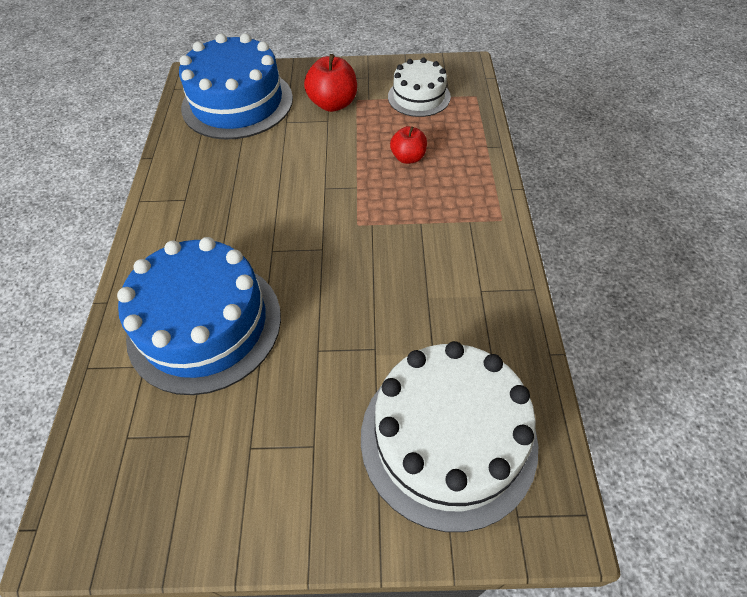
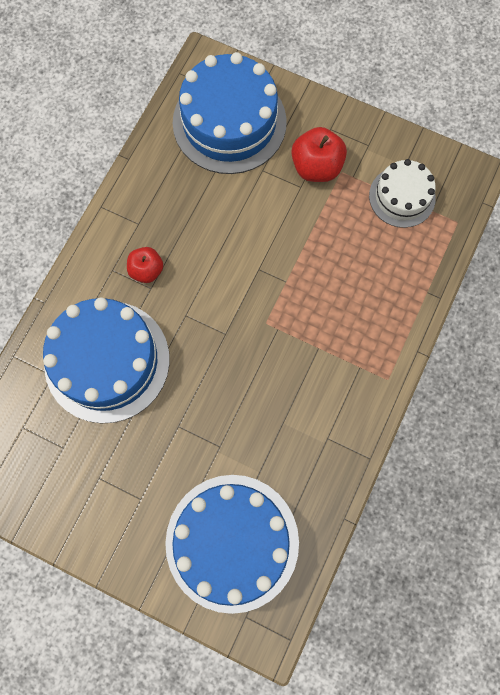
camera: 25 degrees right, 20 degrees up
white cake [361,341,538,532] -> blue cake [165,475,299,614]
red apple [390,126,427,164] -> red apple moved to [127,247,163,283]

